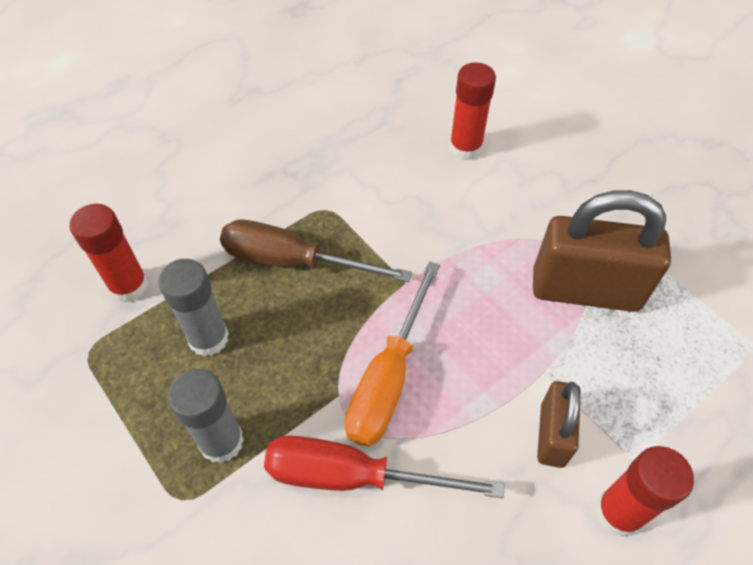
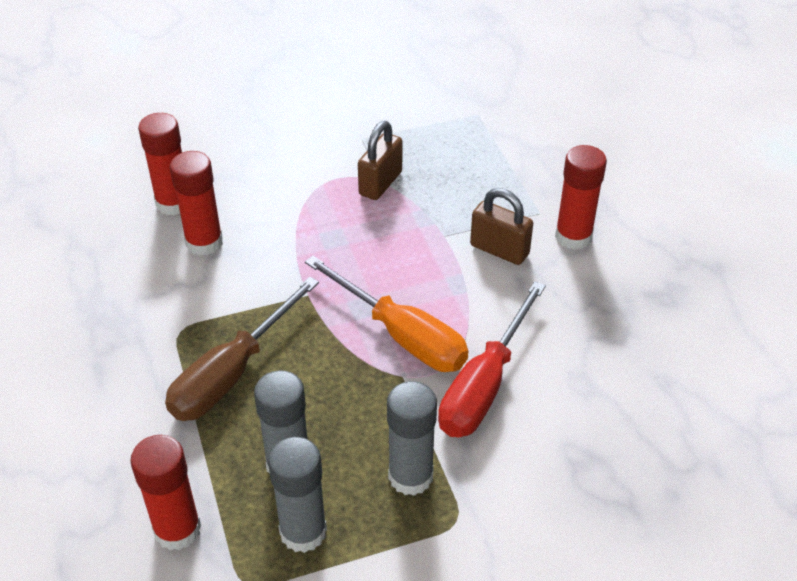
camera: 70 degrees left, 10 degrees down
brown padlock [533,190,671,312] -> brown padlock [358,121,402,200], size x0.55
none -> red glue stick [170,151,223,256]
none -> grey glue stick [268,437,327,553]

